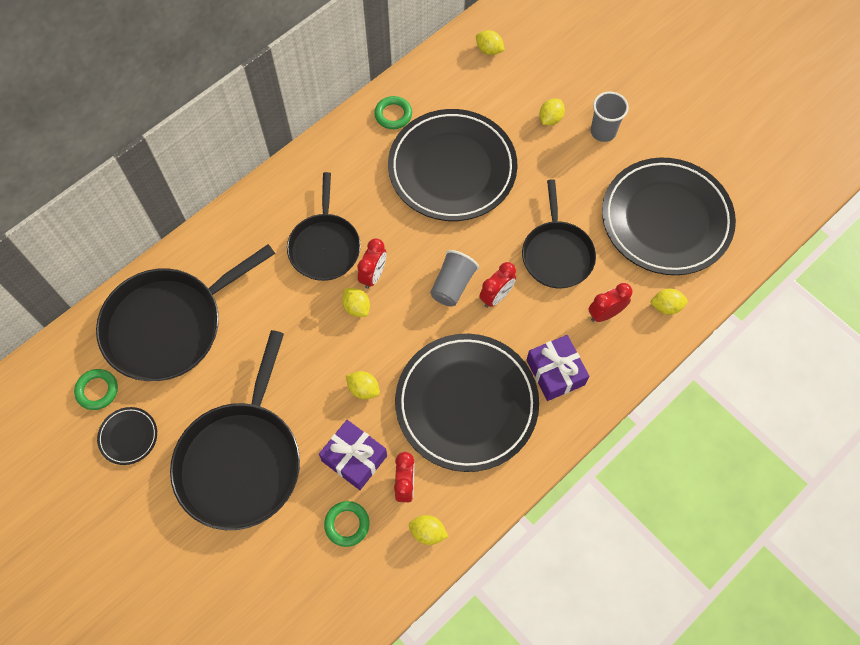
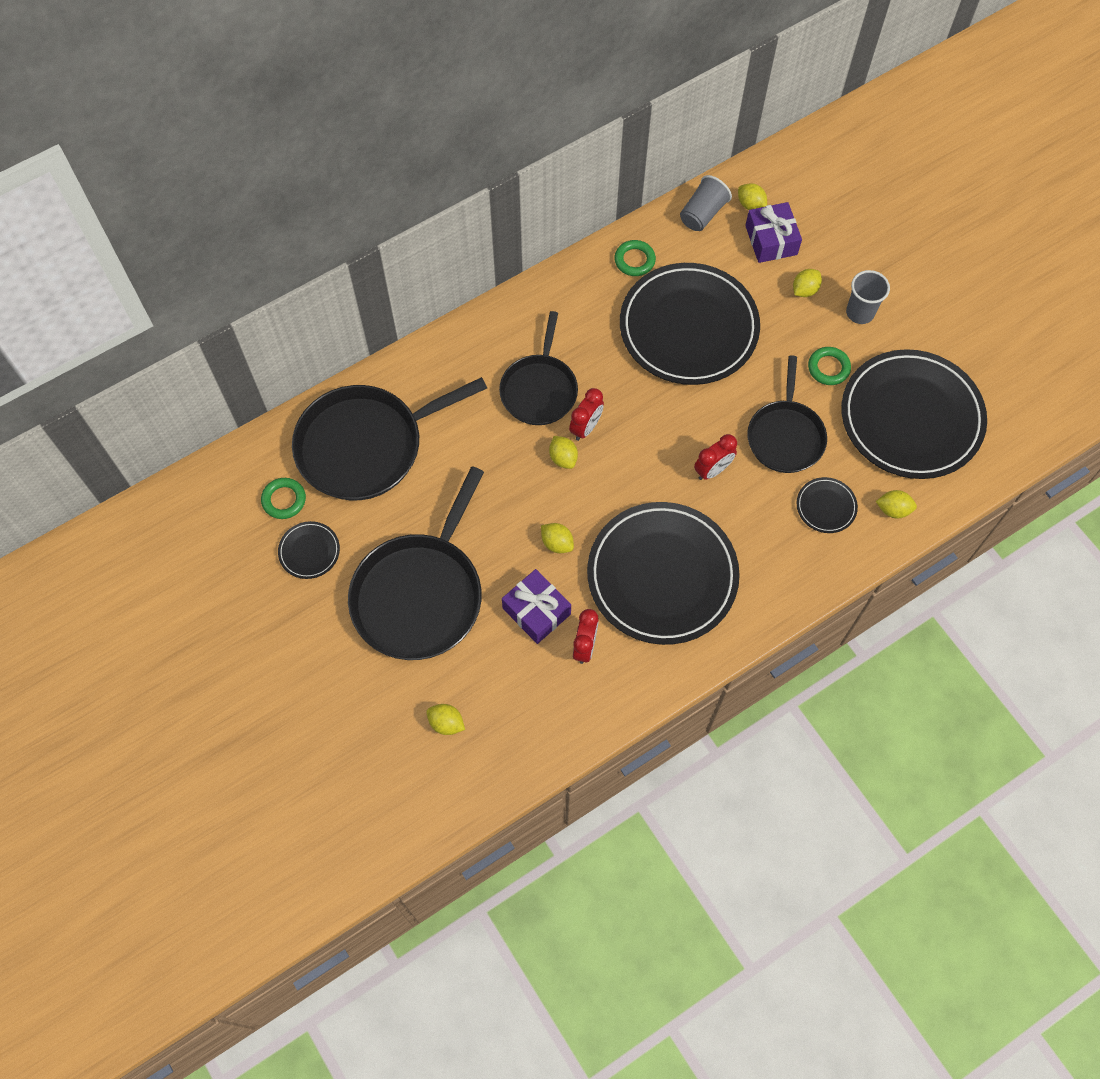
camera: 10 degrees right, 0 degrees up
green ring [324,501,370,547] -> green ring moved to [808,347,851,385]
yellow lemon [409,515,449,545] -> yellow lemon moved to [426,704,465,735]
grey cup [430,250,479,307] -> grey cup moved to [680,175,732,231]
purple gift [527,335,589,401] -> purple gift moved to [745,202,802,263]
red clock [589,283,633,322] -> black plate [796,477,858,533]

